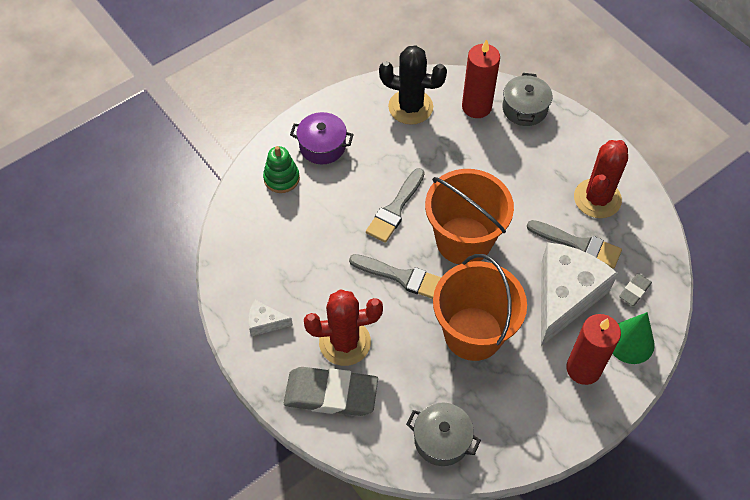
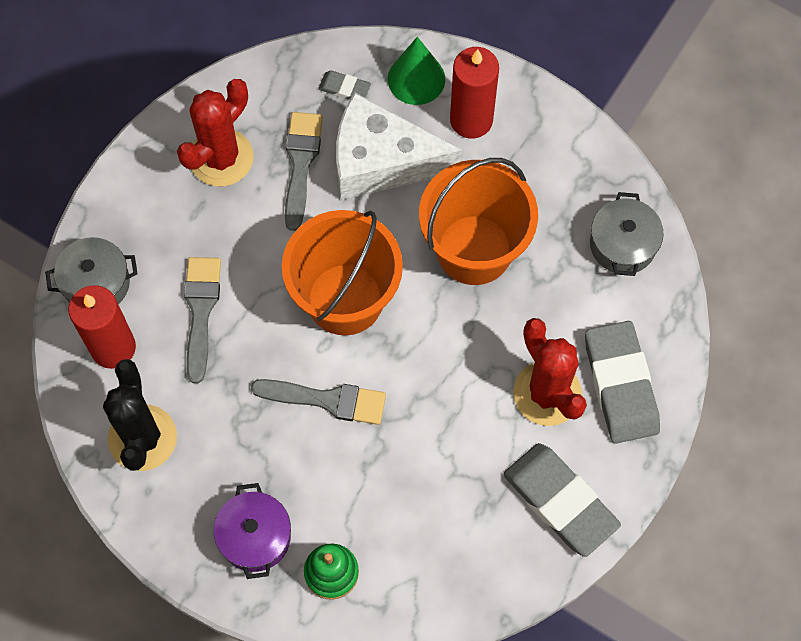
camera: 110 degrees left, 10 degrees up
white cheese [248,300,293,336] -> grey eraser [503,443,621,557]
grey brush [349,254,441,299] -> grey brush moved to [184,257,221,383]
red cactus [574,140,628,218] -> red cactus turned 60 degrees counterclockwise [177,79,254,186]

